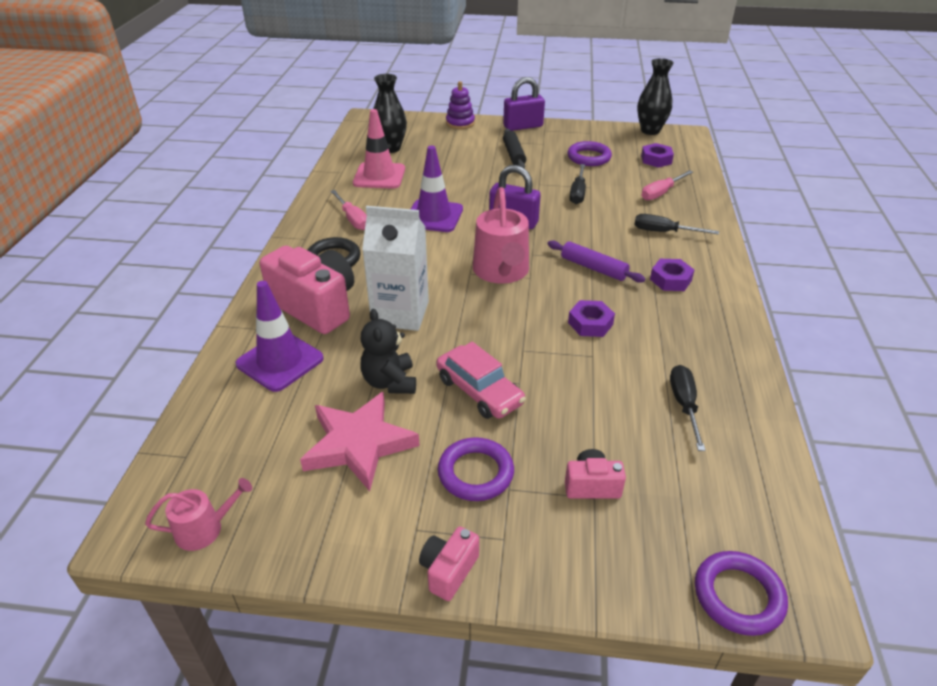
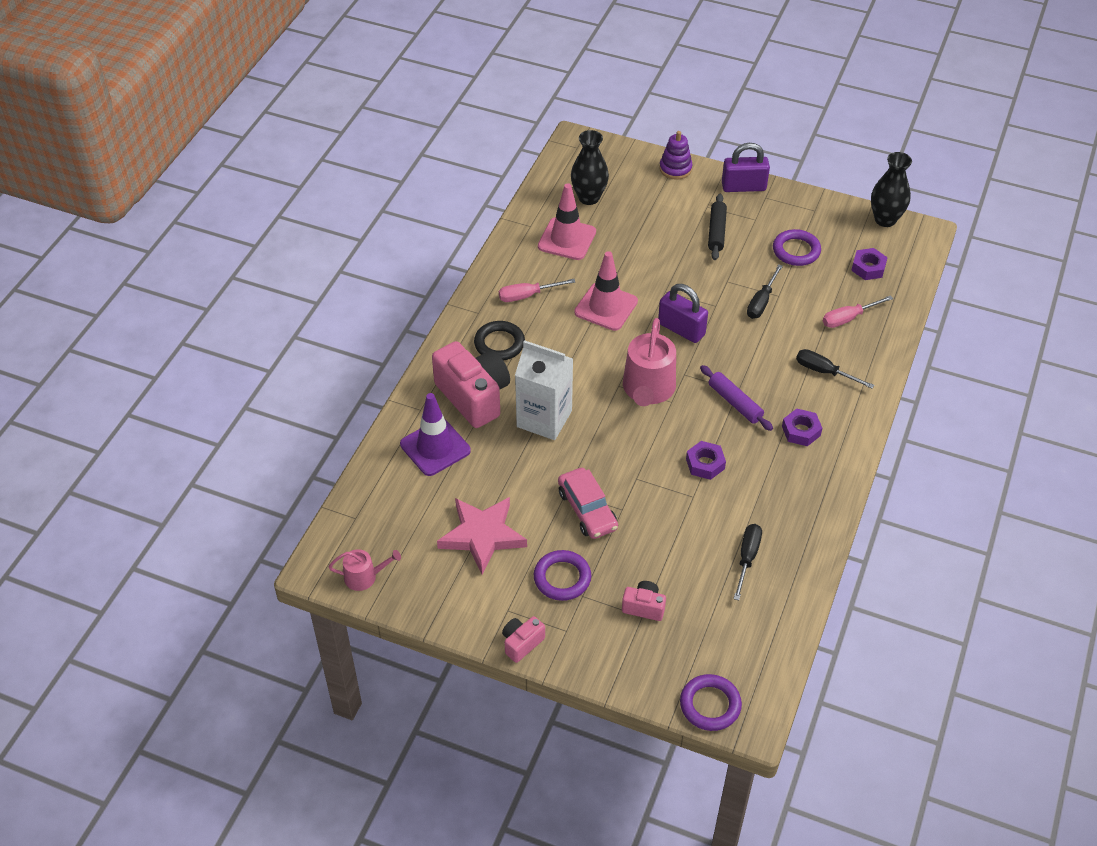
camera: 15 degrees right, 10 degrees up
pink screwdriver [330,190,367,230] -> pink screwdriver turned 90 degrees clockwise [499,279,575,302]
black teddy bear [360,309,416,394] -> none
purple traffic cone [411,145,463,232] -> pink traffic cone [574,251,638,331]

